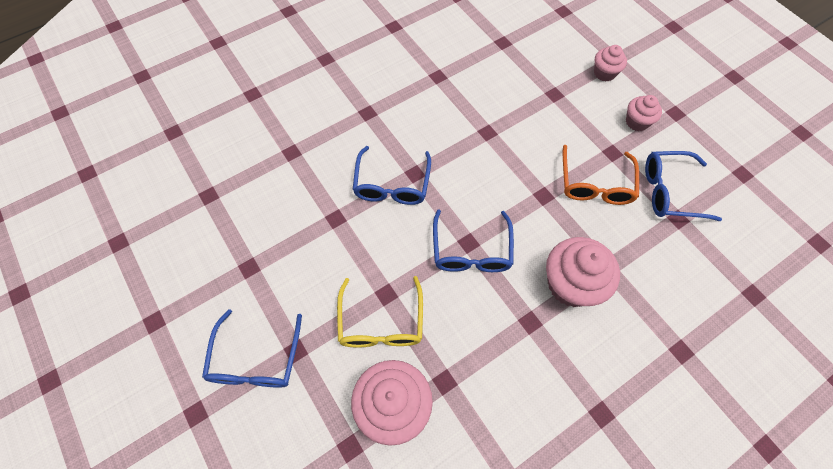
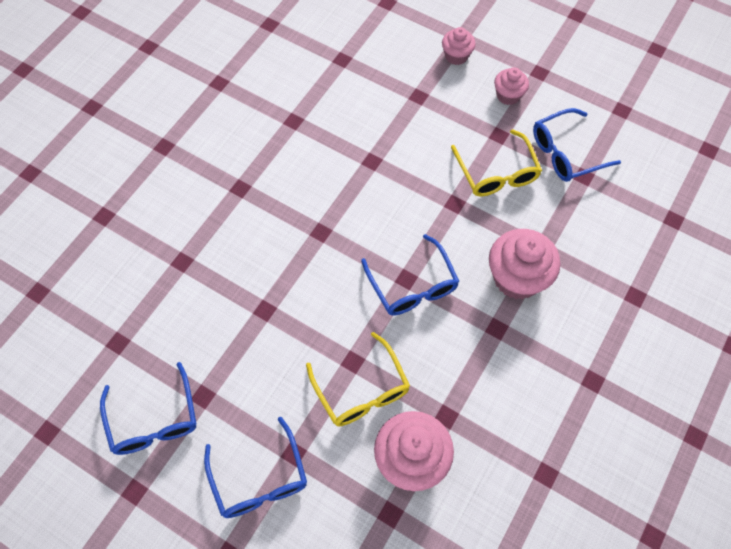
camera: 25 degrees left, 0 degrees up
blue glasses [353,146,431,205] -> blue glasses moved to [100,362,196,455]
orange glasses [563,145,639,205] -> yellow glasses [451,129,542,197]

